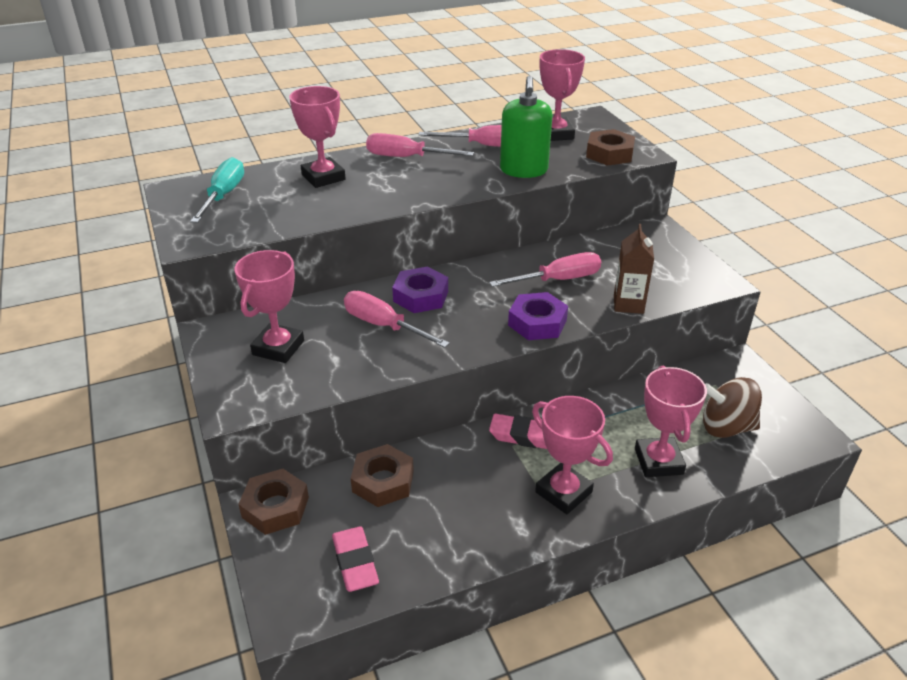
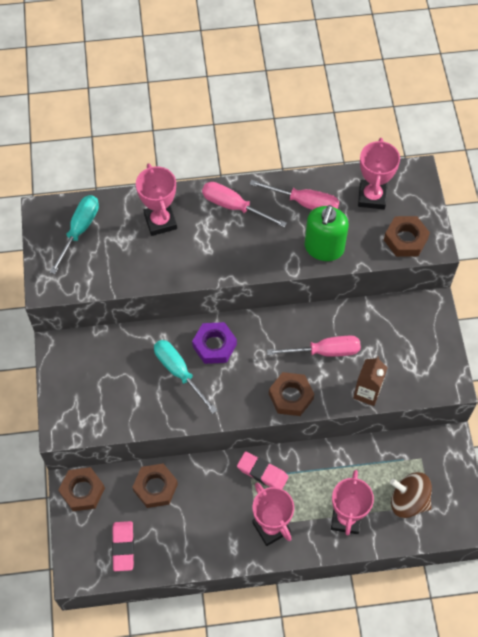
camera: 15 degrees right, 25 degrees up
pink trophy [234,250,304,363] -> none
pink screwdriver [344,291,450,348] -> turquoise screwdriver [154,340,217,414]
purple nut [508,292,568,340] -> brown nut [269,372,314,416]

